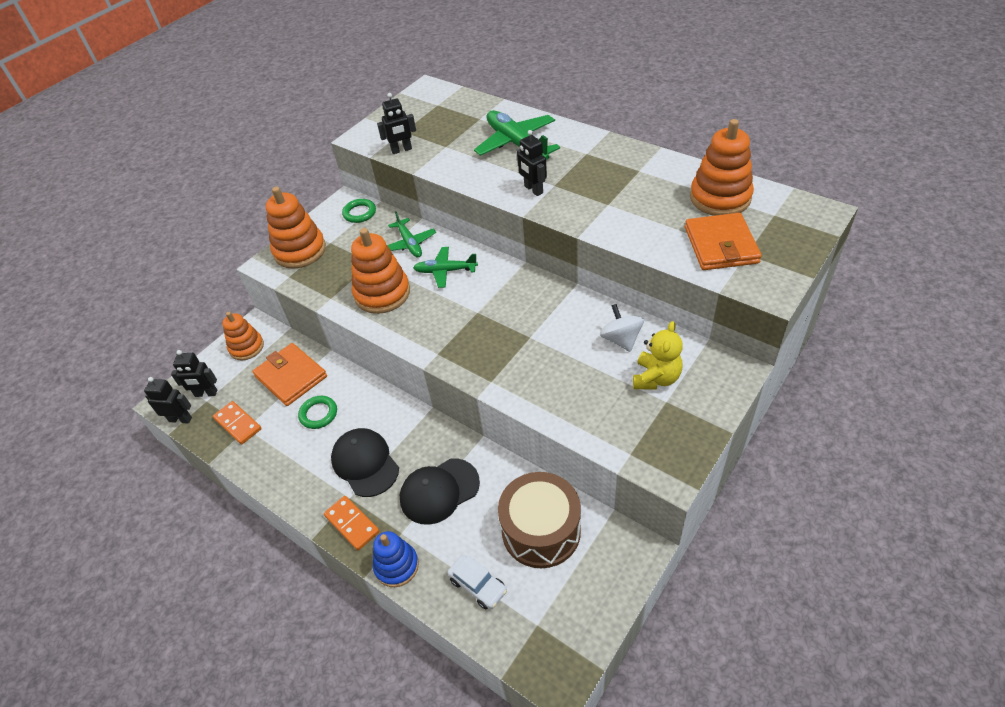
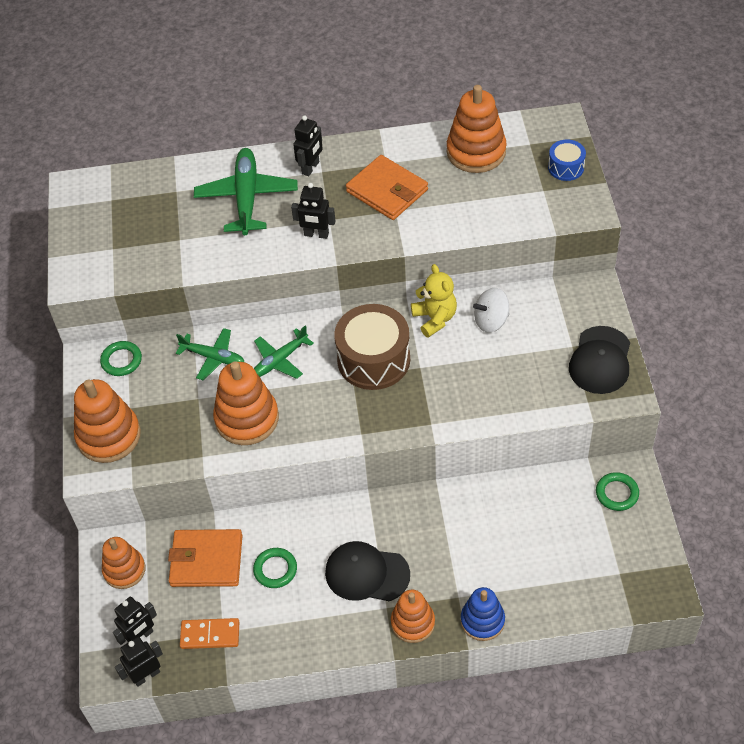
camera: 45 degrees left, 5 degrees up
orange domino [324,496,379,550] -> orange stacking toy [391,590,435,643]
black robot [377,93,416,154] -> black robot moved to [293,115,323,176]
black cap [400,458,480,525] -> black cap moved to [569,326,630,394]
white car [448,555,507,609] -> none
green plane [474,110,560,160] -> green plane turned 75 degrees clockwise [194,148,298,235]
brown drum [498,472,581,568] -> brown drum moved to [334,304,410,390]
white spinning top [600,304,644,352] -> white spinning top turned 45 degrees counterclockwise [473,288,510,333]
yellow teddy bear [633,321,683,390] -> yellow teddy bear moved to [411,264,457,338]
orange wallet [685,213,762,270] -> orange wallet moved to [346,155,428,220]
none -> blue drum [548,139,586,181]
none -> green ring [596,472,639,511]

